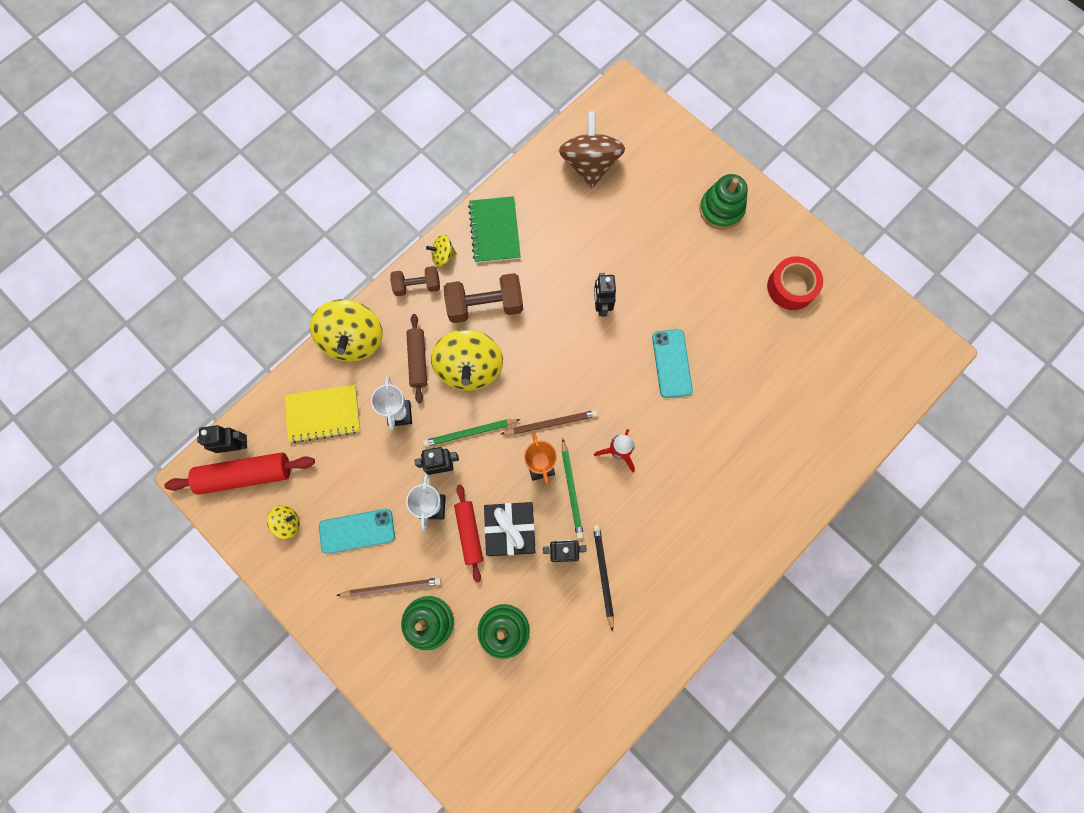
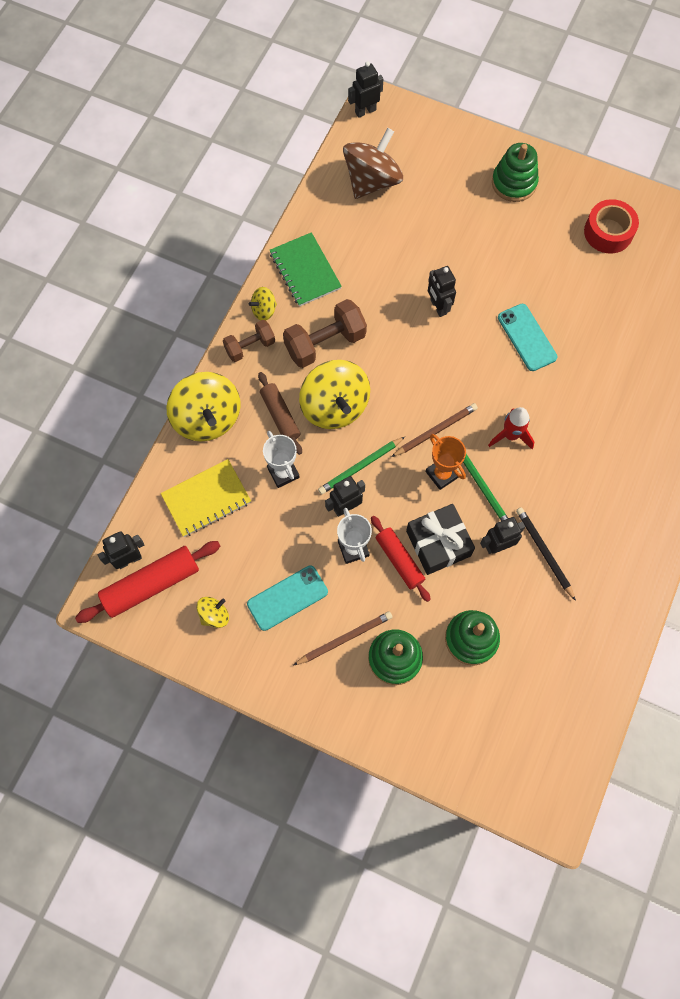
camera: 20 degrees left, 5 degrees down
brown spinning top [559,111,625,188] -> brown spinning top turned 60 degrees clockwise [343,128,403,199]
none -> black robot [348,61,383,118]

